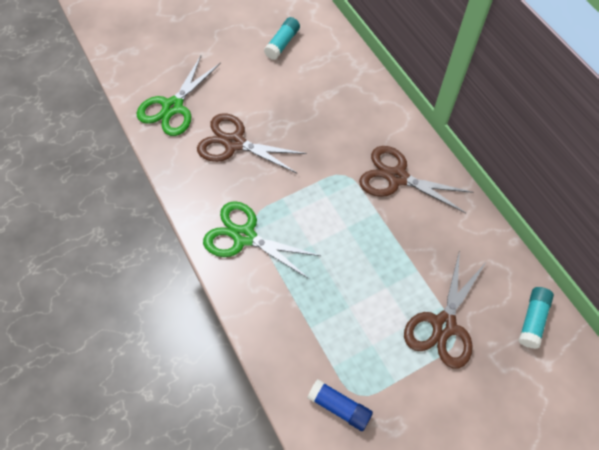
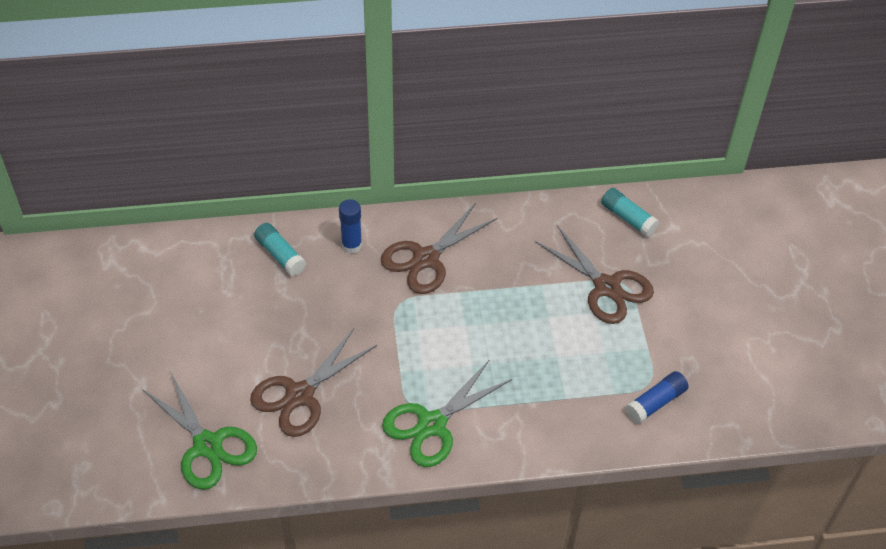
camera: 70 degrees left, 10 degrees down
turquoise glue stick [264,17,300,60] -> turquoise glue stick moved to [254,223,306,276]
none -> blue glue stick [339,199,362,254]

